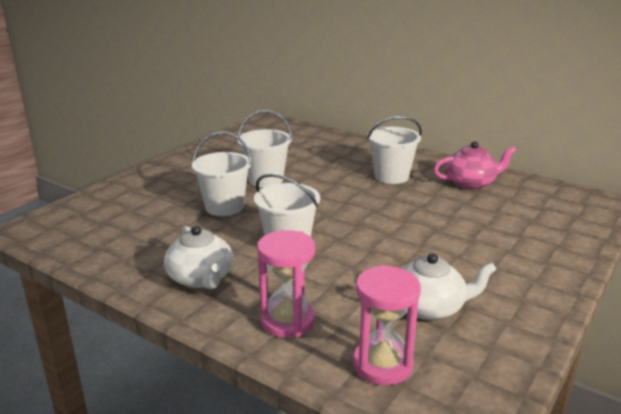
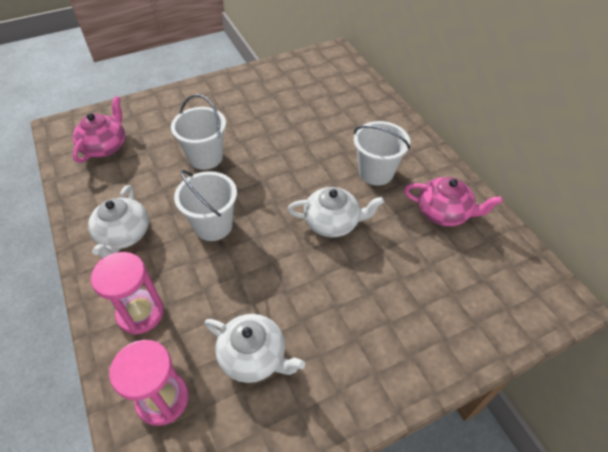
camera: 30 degrees right, 25 degrees up
white bucket [237,110,292,187] -> none
none -> pink teapot [72,96,125,163]
none -> white teapot [288,187,384,237]

